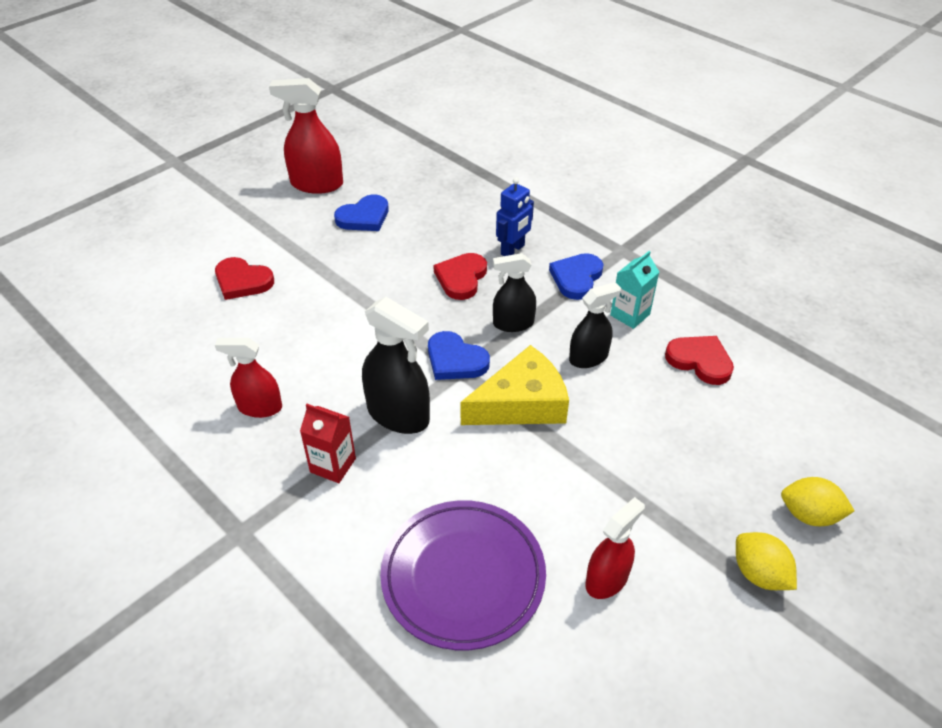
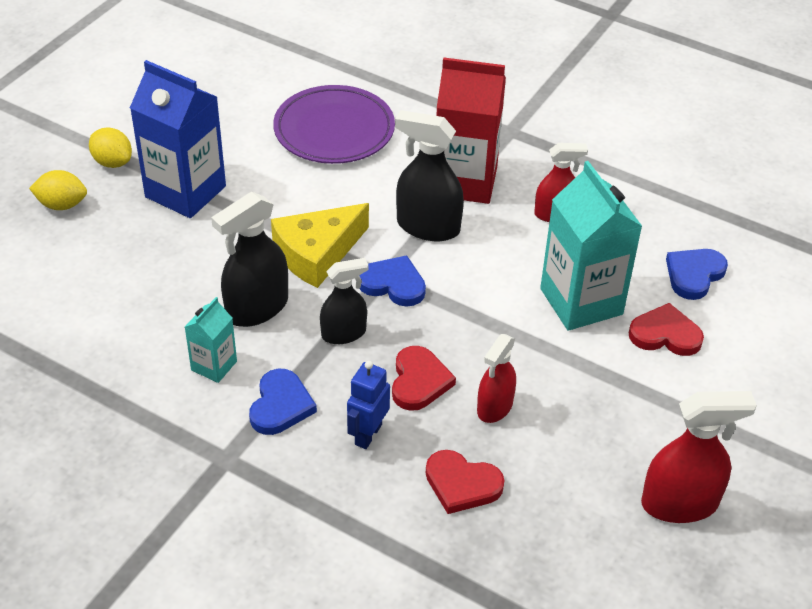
camera: 165 degrees right, 0 degrees up
red carton [300,404,356,483] -> red carton [436,57,506,204], size x1.98
blue heart [334,195,389,231] -> blue heart moved to [666,249,728,300]
black spray bottle [569,282,621,368] -> black spray bottle [211,192,288,327], size x1.54
red spray bottle [585,497,645,599] -> red spray bottle moved to [477,334,516,423]
red heart [665,336,734,385] -> red heart moved to [426,450,505,514]
none -> blue carton [130,60,226,218]
none -> turquoise carton [540,161,643,331]

